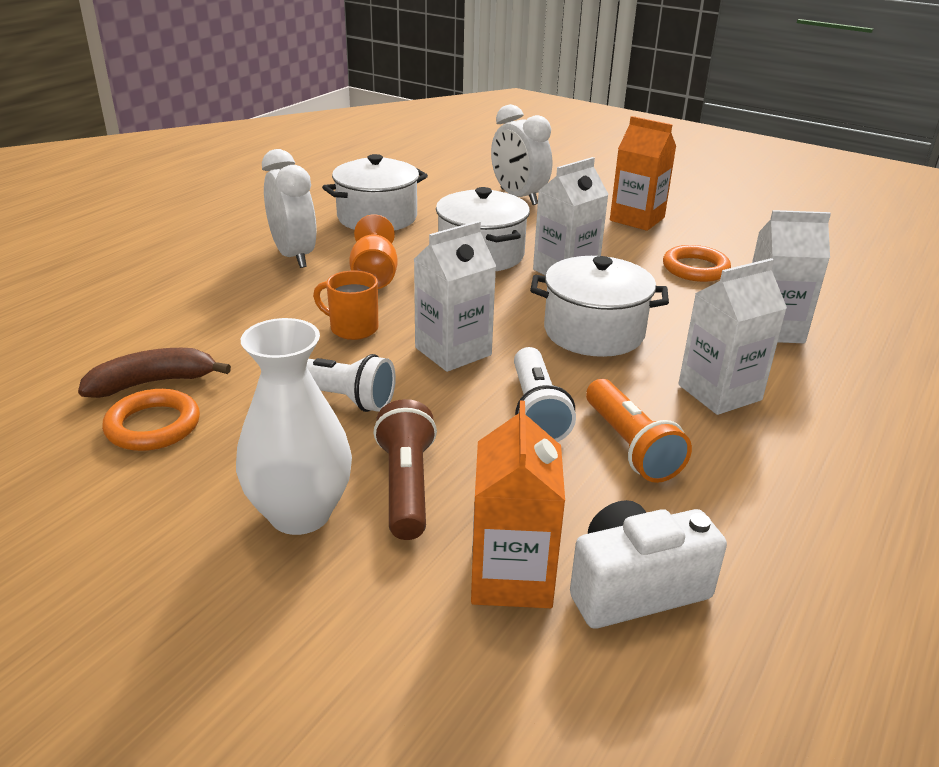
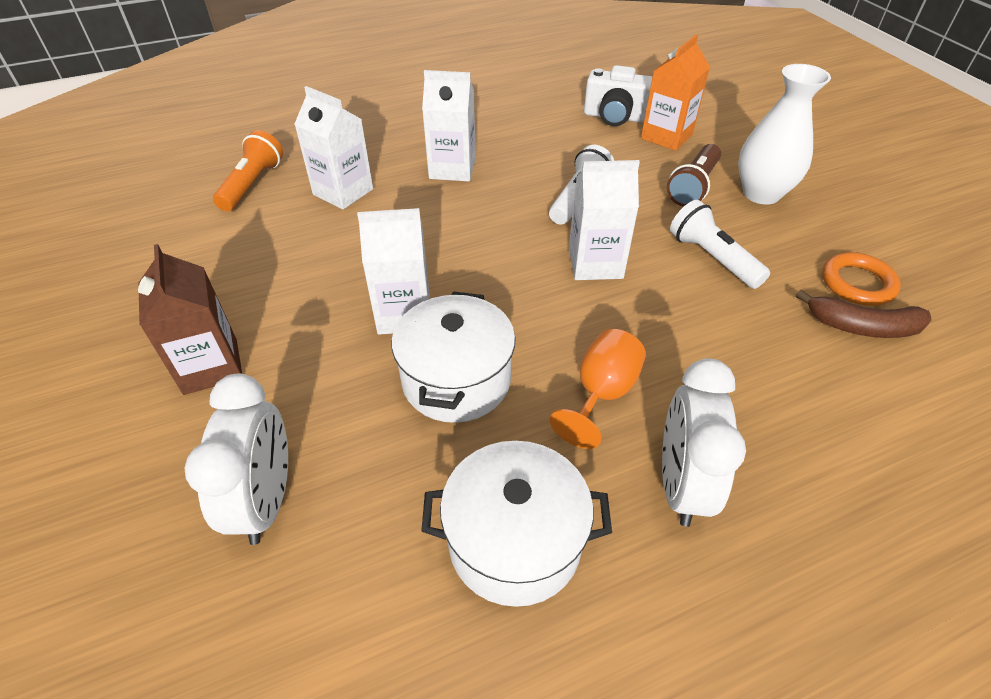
camera: 145 degrees left, 15 degrees up
orange mug [313,270,378,340] -> none
white pot [530,256,669,357] -> none
orange flashlight [586,379,692,483] -> orange flashlight moved to [213,130,283,211]
orange carton [610,116,676,231] -> brown carton [138,244,242,395]
orange ring [663,245,731,282] -> none

